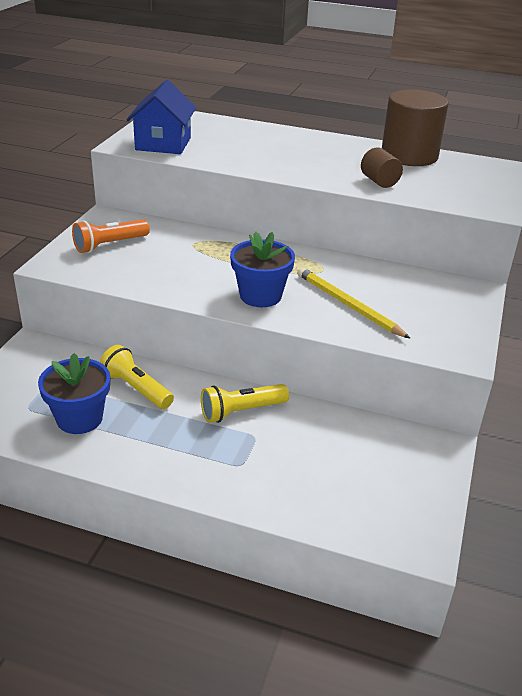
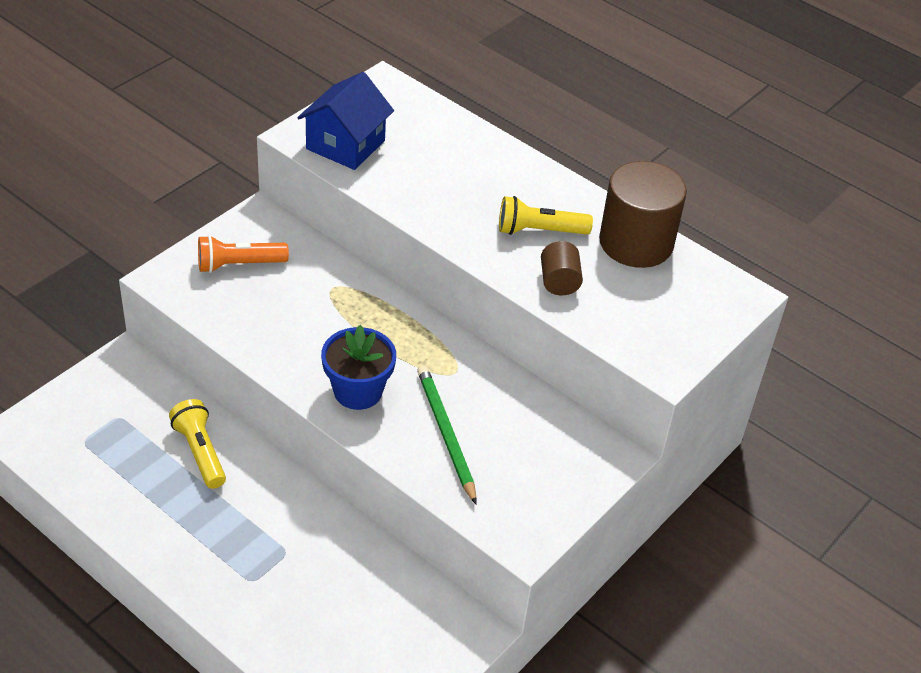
camera: 20 degrees right, 10 degrees up
blue flower pot [38,353,110,434] -> none
yellow flashlight [201,384,289,423] -> yellow flashlight moved to [499,196,593,235]
yellow pencil [297,267,411,339] -> green pencil [417,366,477,505]

